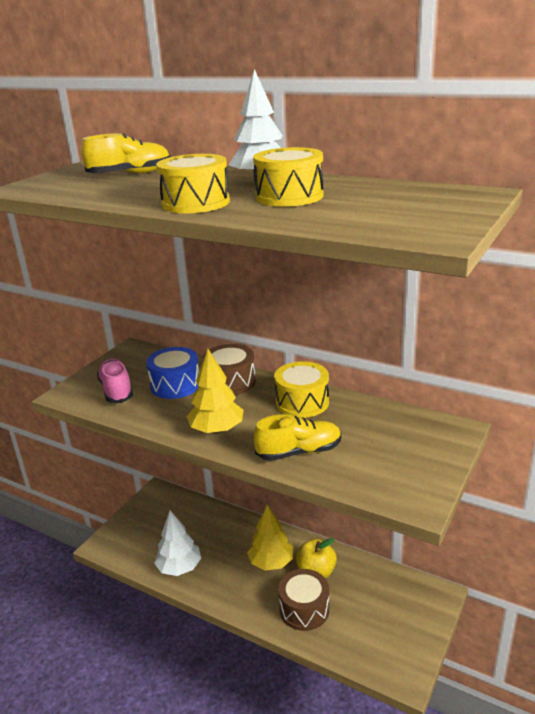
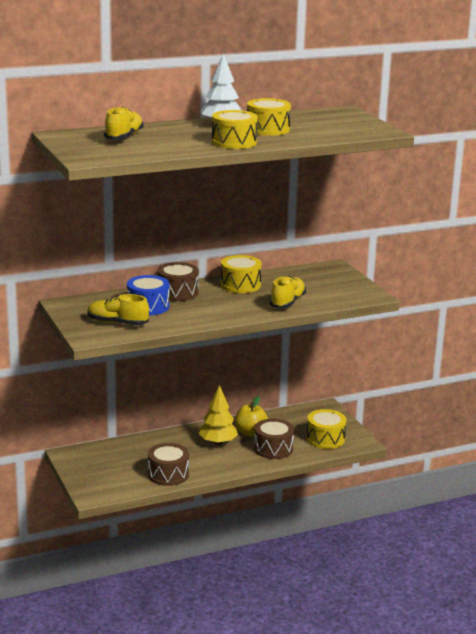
camera: 55 degrees left, 5 degrees down
pink shoe [97,358,133,403] -> yellow shoe [87,294,149,325]
white tree [154,510,201,576] -> brown drum [148,443,189,486]
yellow tree [187,349,244,434] -> none
none -> yellow drum [306,409,347,449]

